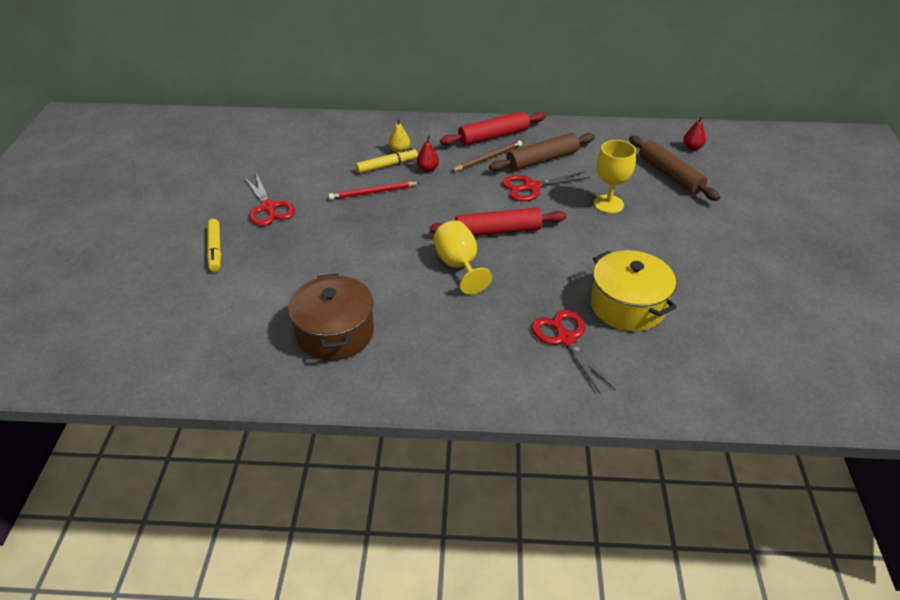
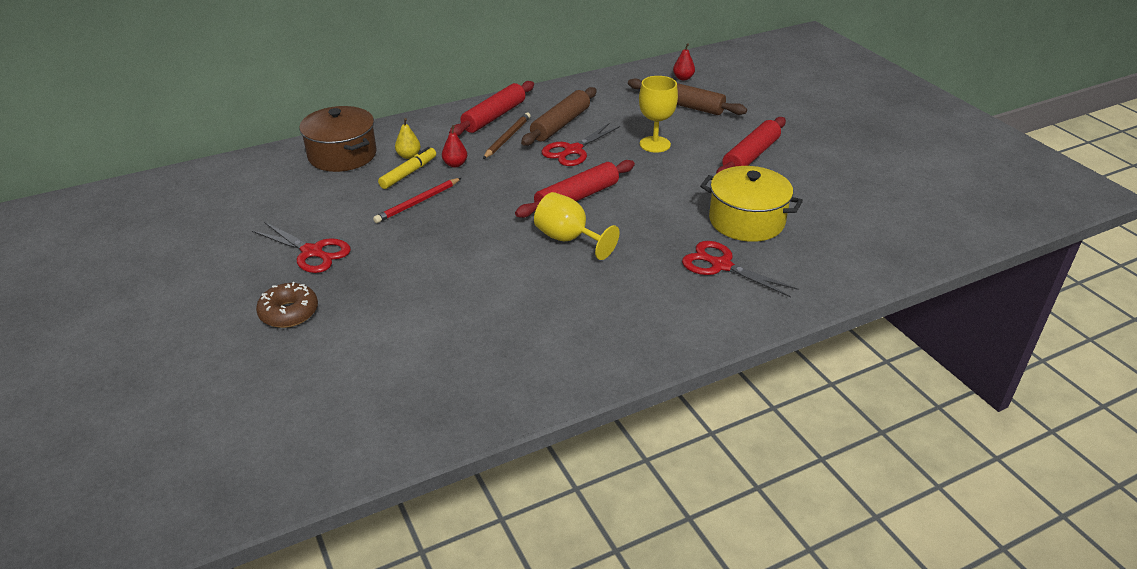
camera: 30 degrees left, 5 degrees down
yellow marker [207,219,221,272] -> brown donut [256,282,318,328]
brown pot [288,273,374,361] -> brown pot moved to [299,106,377,172]
none -> red rolling pin [716,117,786,174]

